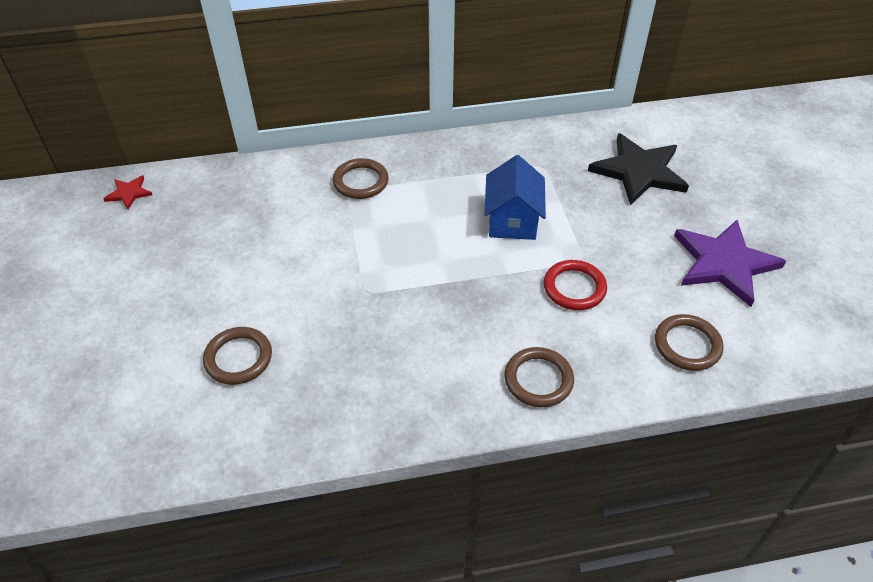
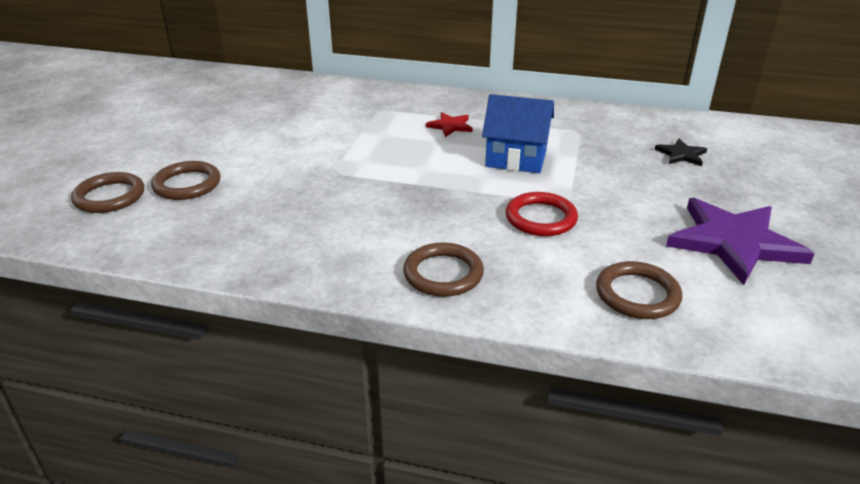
camera: 25 degrees right, 15 degrees down
red star [103,175,152,209] -> red star moved to [426,112,473,137]
brown ring [333,158,389,199] -> brown ring moved to [71,172,144,213]
blue house [484,155,546,240] -> blue house turned 75 degrees clockwise [482,94,554,173]
black star [588,133,689,205] -> black star [655,139,707,166], size x0.46

